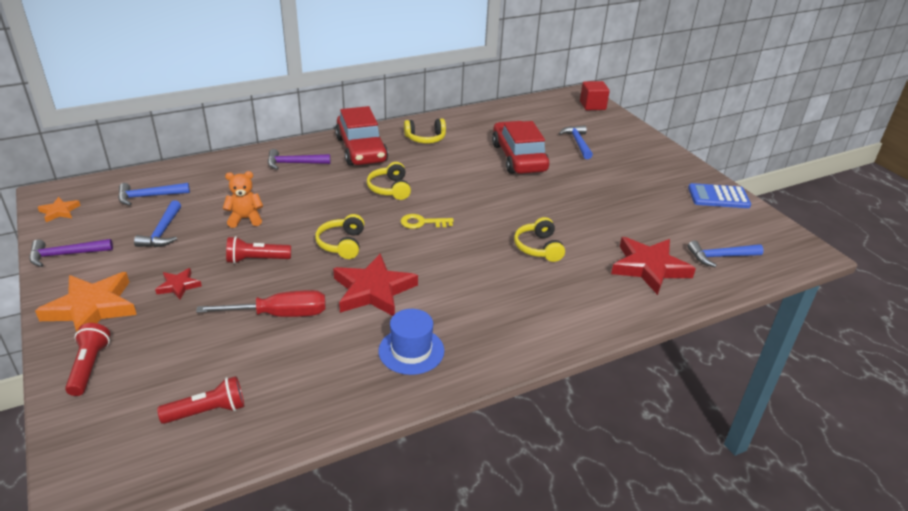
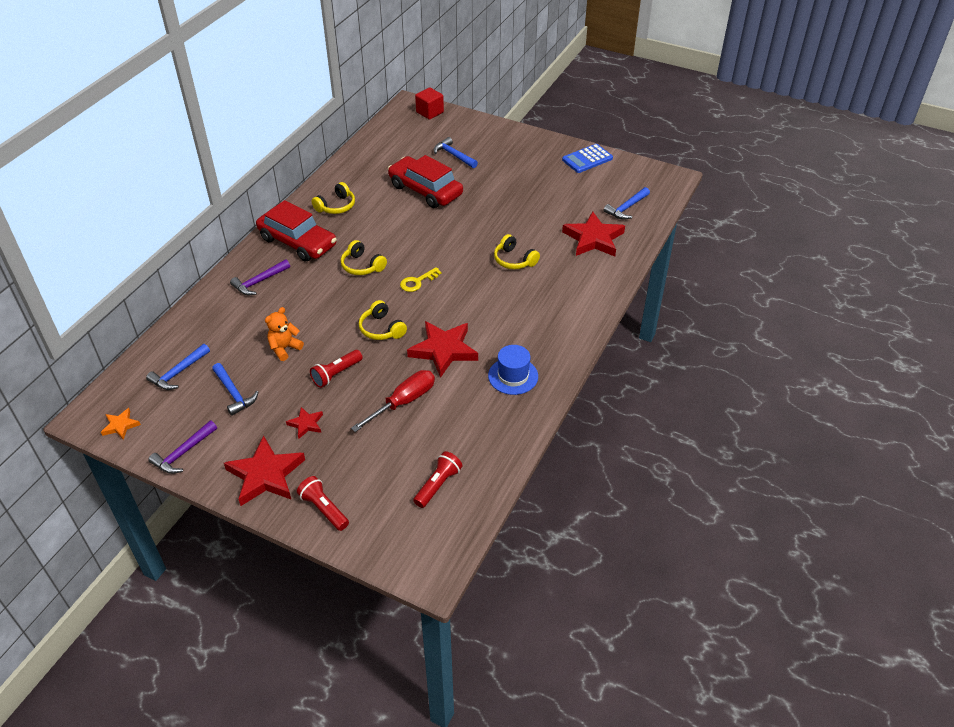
camera: 35 degrees left, 10 degrees up
orange star [35,272,137,332] -> red star [224,436,305,506]

